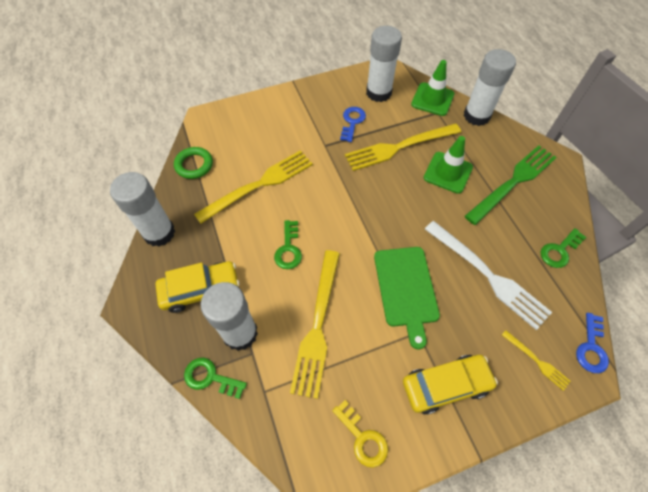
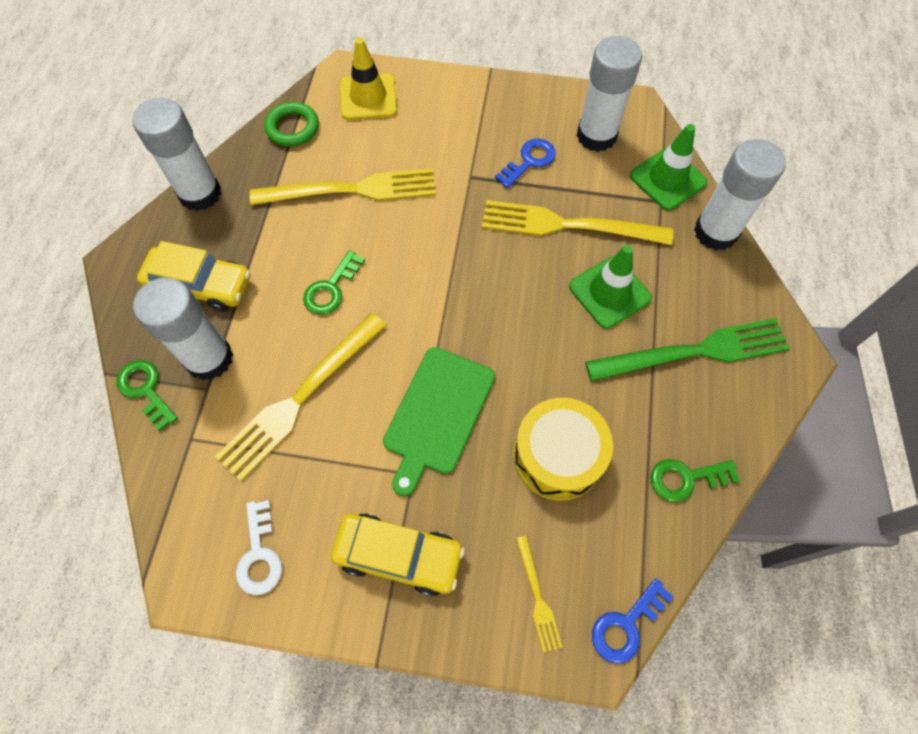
camera: 30 degrees right, 5 degrees up
yellow key [332,400,388,468] -> white key [236,500,282,595]
white fork [425,221,552,330] -> yellow drum [514,398,613,501]
none -> yellow traffic cone [340,38,397,120]

